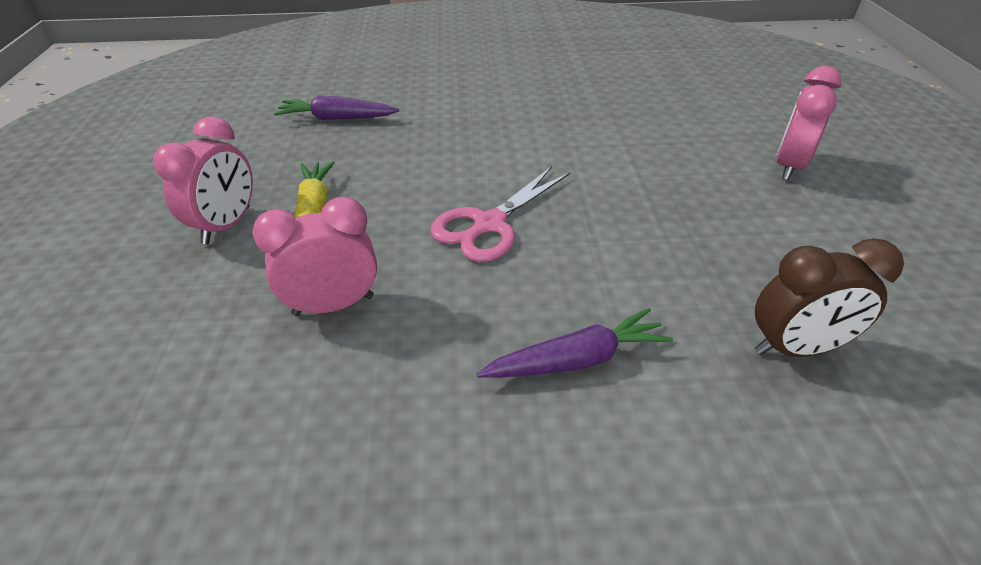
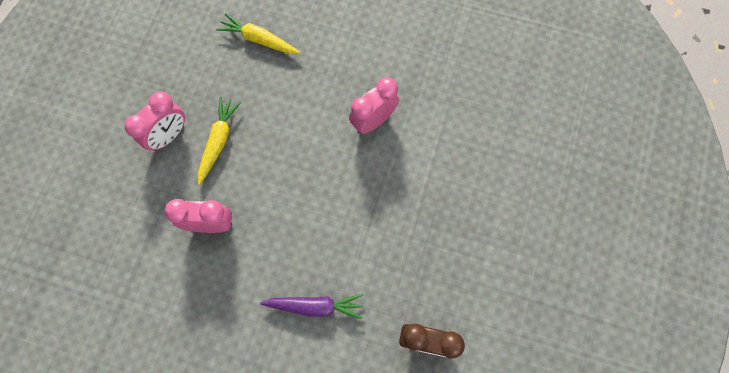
camera: 20 degrees right, 30 degrees up
purple carrot [274,96,399,120] -> yellow carrot [216,13,300,54]
pink scissors [431,166,571,262] -> none
pink clock [776,66,842,180] -> pink clock moved to [349,77,399,134]

